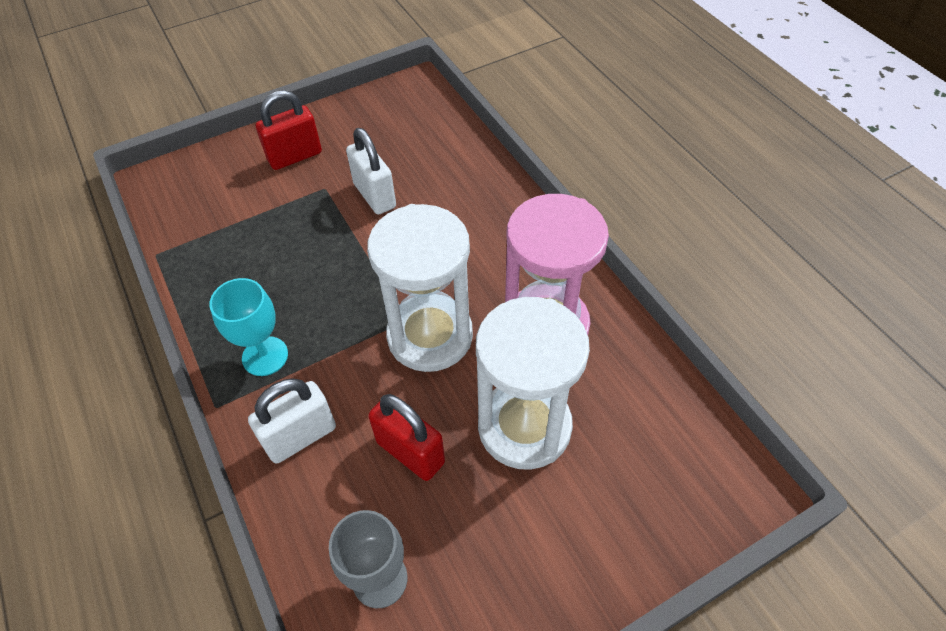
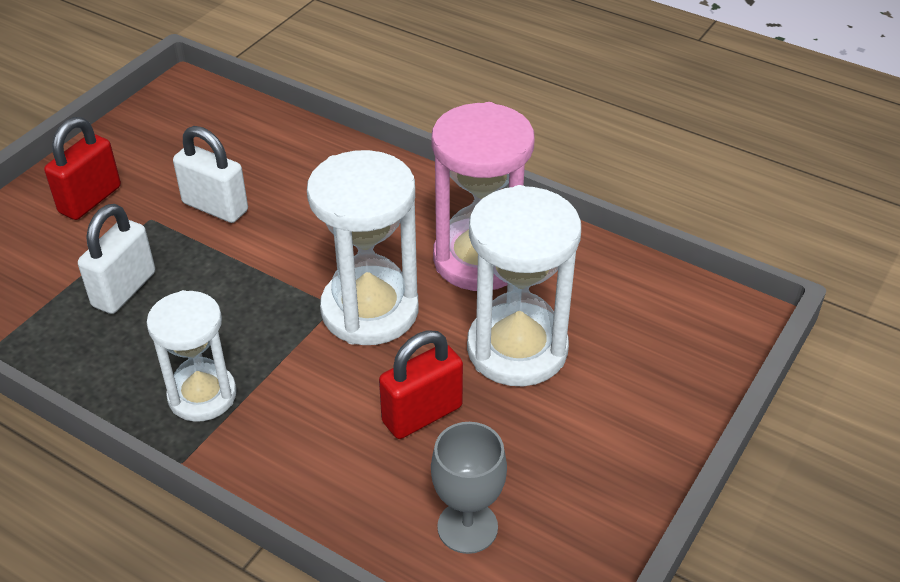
camera: 30 degrees left, 10 degrees down
turquoise goblet [209,278,288,376] -> white hourglass [147,290,237,422]
white padlock [248,378,336,464] -> white padlock moved to [78,204,155,314]
red padlock [368,394,445,481] -> red padlock turned 45 degrees counterclockwise [379,330,463,439]

